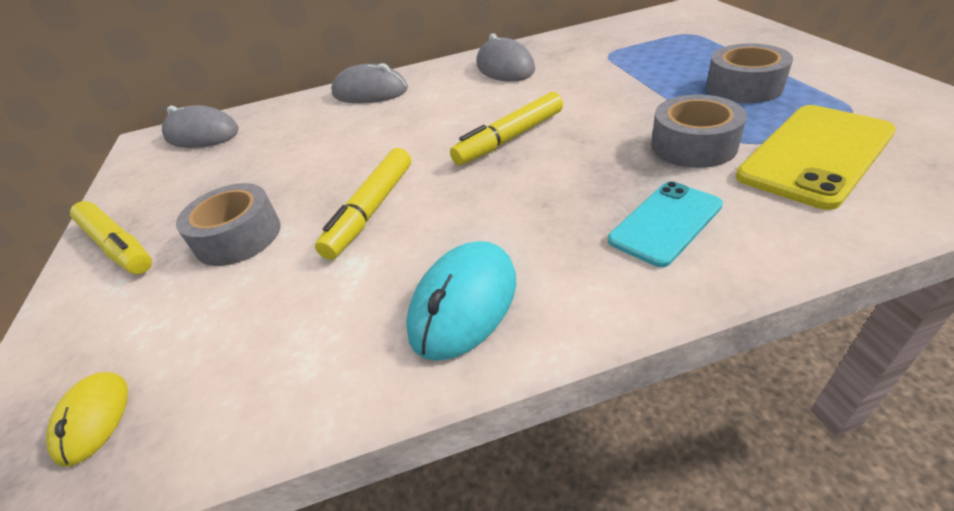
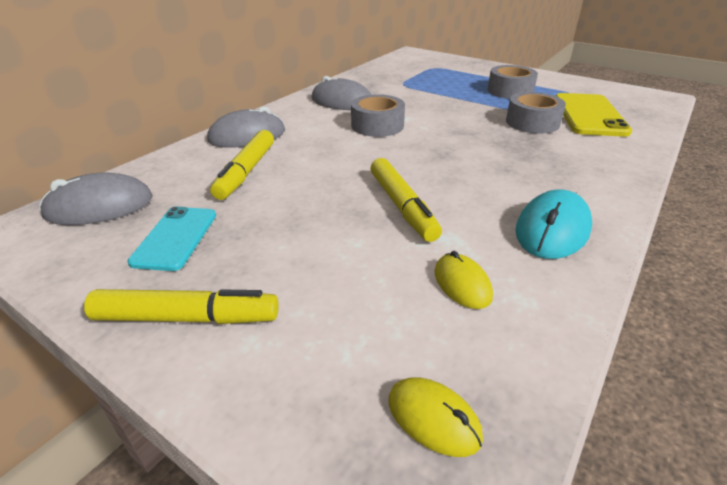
camera: 45 degrees left, 5 degrees down
grey tape [176,183,281,266] -> grey tape moved to [351,94,405,137]
turquoise mouse [406,241,516,361] -> turquoise mouse turned 45 degrees clockwise [515,190,592,259]
yellow marker [450,92,563,166] -> yellow marker moved to [210,130,274,200]
turquoise phone [608,181,723,267] -> turquoise phone moved to [127,206,216,271]
none -> yellow mouse [434,251,493,309]

